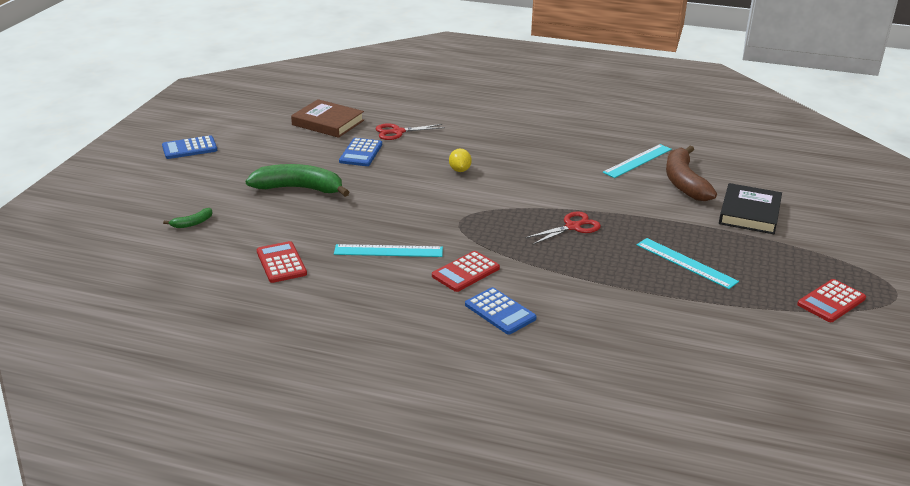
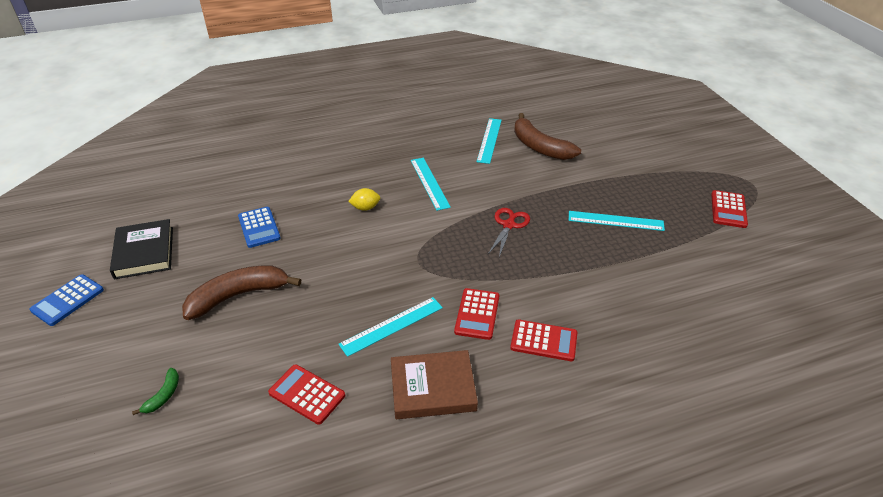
camera: 35 degrees left, 10 degrees up
green banana [246,164,349,197] -> brown banana [182,265,301,320]
brown book [291,99,364,138] -> brown book moved to [391,350,478,419]
red scissors [376,123,445,140] -> none
yellow lemon [449,149,472,172] -> yellow lemon turned 60 degrees counterclockwise [348,188,381,211]
blue calculator [465,287,537,335] -> red calculator [510,319,577,361]
black book [719,183,782,234] -> black book moved to [110,219,173,279]
none -> turquoise ruler [411,158,451,211]

